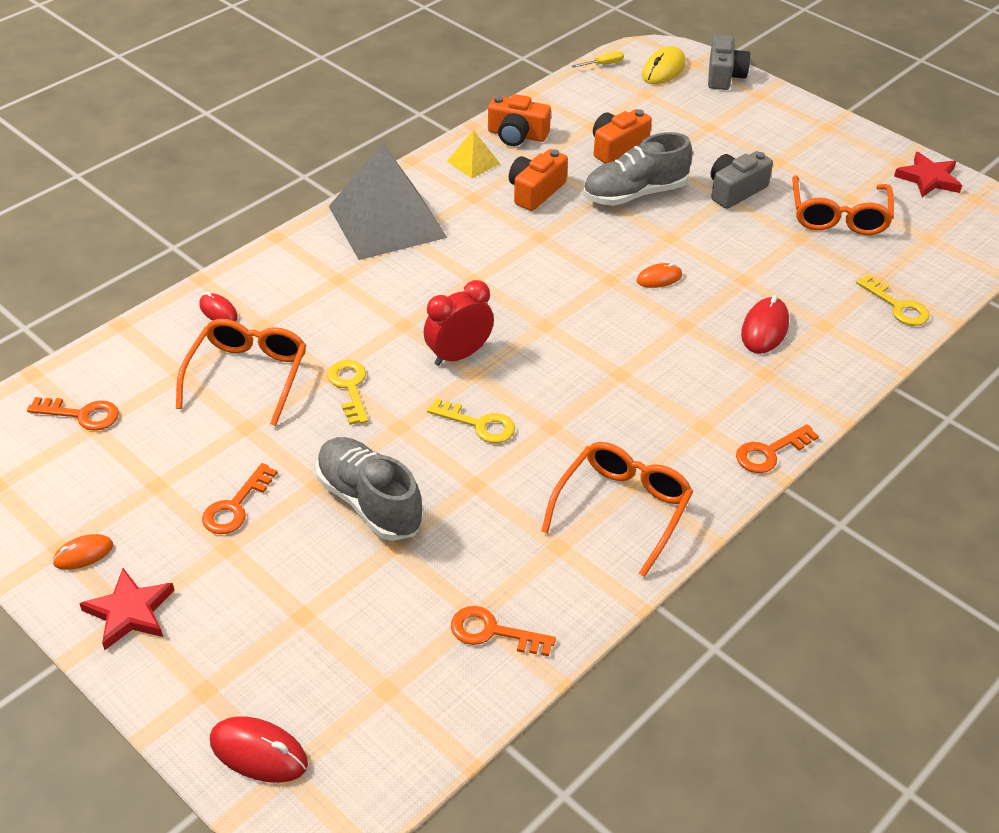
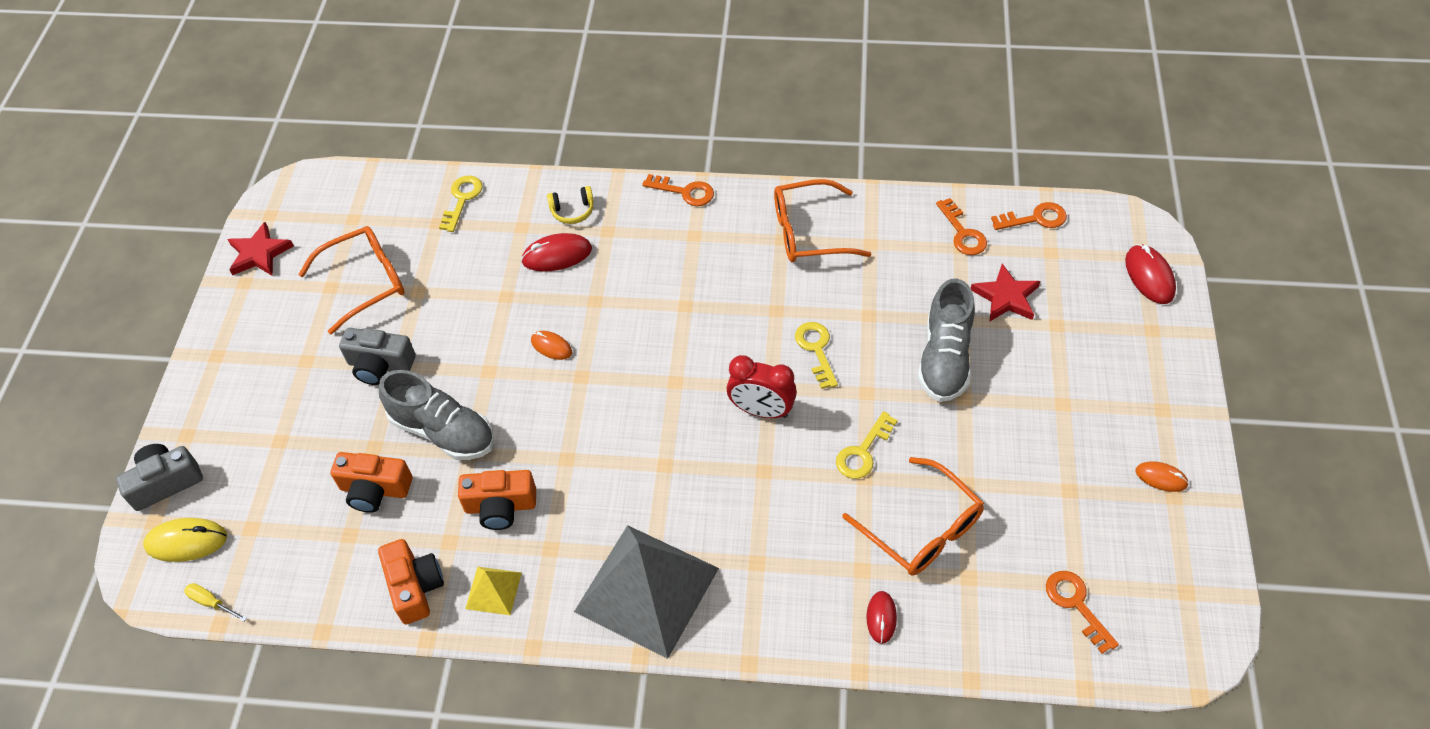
camera: 125 degrees left, 10 degrees up
red star [79,568,175,650] -> red star moved to [971,264,1040,322]
orange glasses [176,319,306,426] -> orange glasses turned 105 degrees counterclockwise [842,457,984,576]
orange key [202,463,278,534] -> orange key moved to [991,202,1067,230]
none -> yellow headphones [547,186,594,224]

